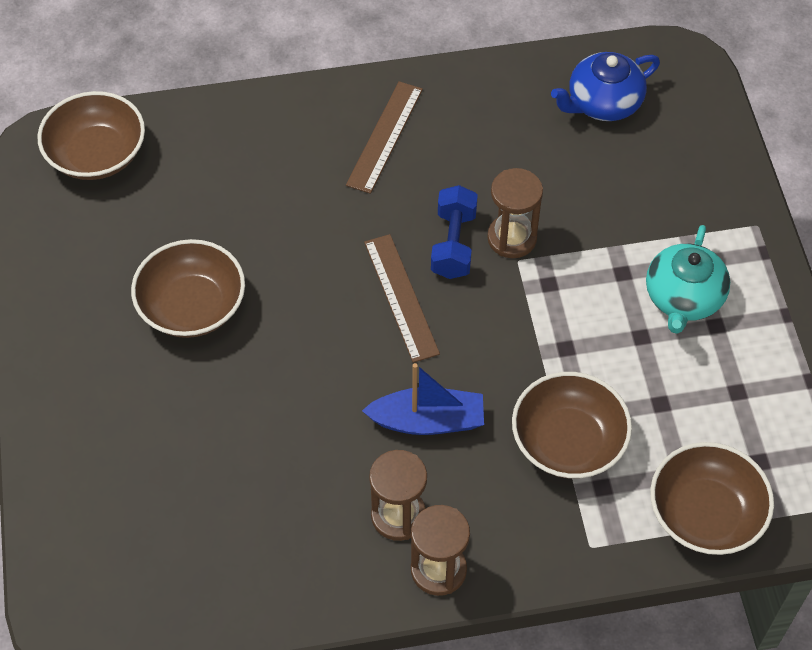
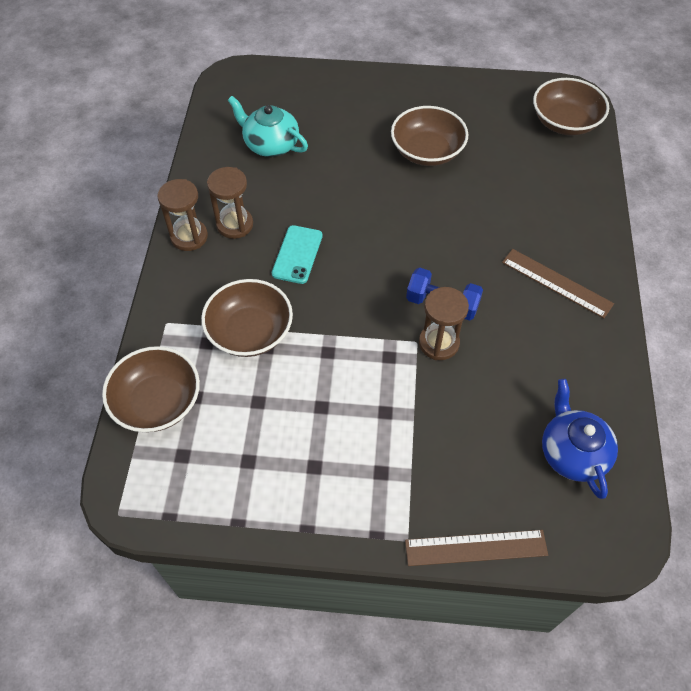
camera: 105 degrees right, 0 degrees up
blue boat [362,363,484,435] -> turquoise phone [272,225,323,284]
brown ruler [364,234,440,363] -> brown ruler moved to [405,530,548,566]
turquoise teapot [646,225,730,334] -> turquoise teapot moved to [228,96,308,157]

